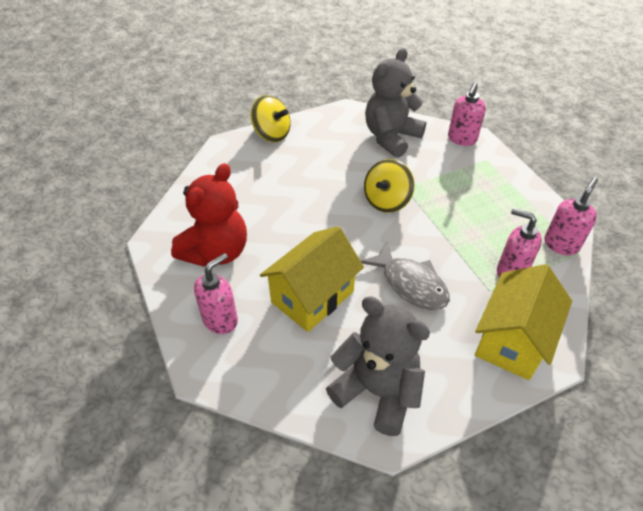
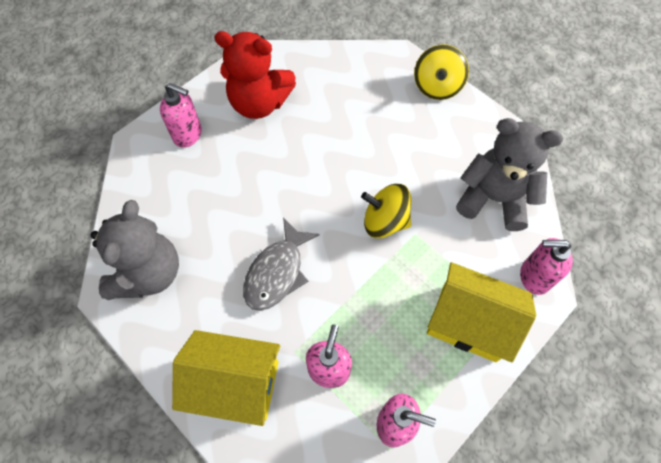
camera: 70 degrees right, 15 degrees up
yellow house [260,226,364,332] -> yellow house moved to [427,262,536,363]

